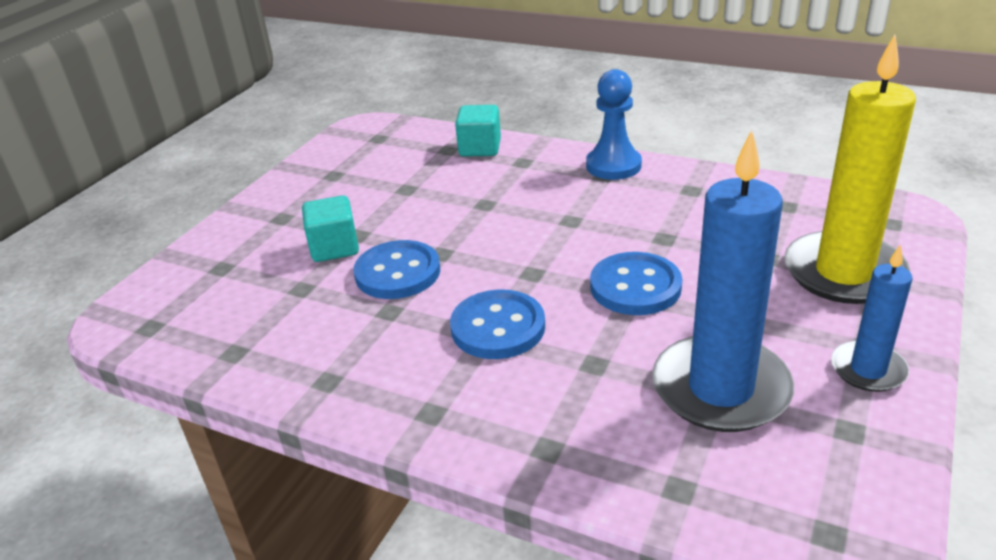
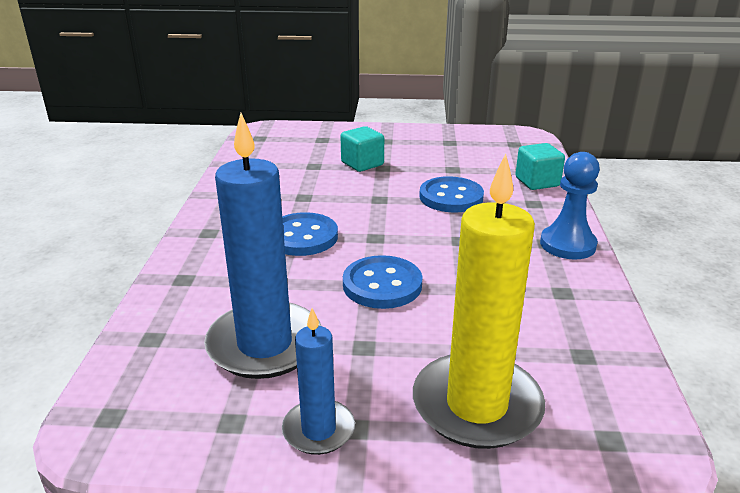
camera: 65 degrees right, 5 degrees down
blue button [354,240,440,299] -> blue button moved to [419,176,484,213]

